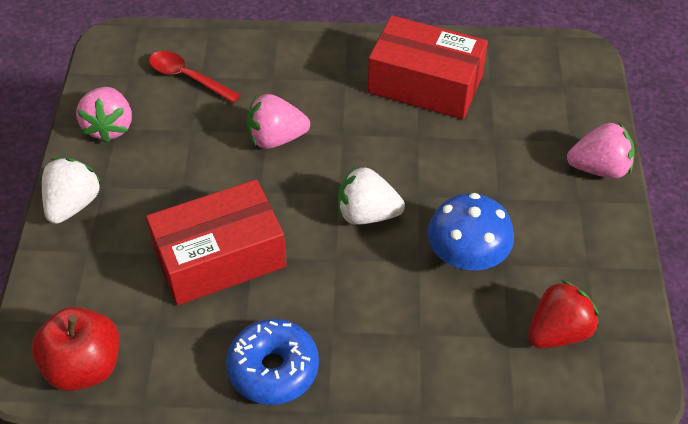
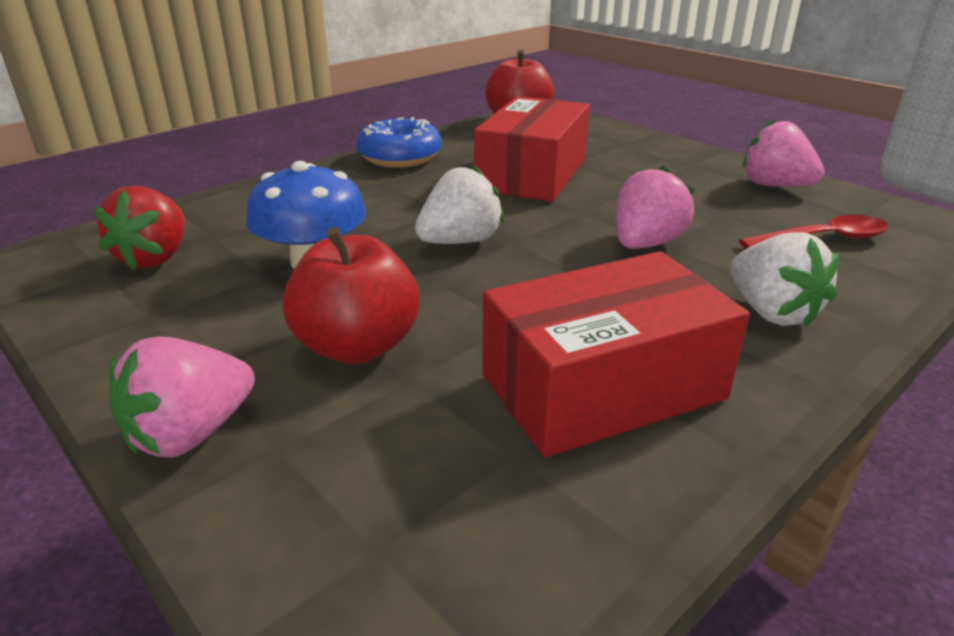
camera: 135 degrees right, 20 degrees down
white strawberry [42,158,101,224] -> white strawberry moved to [730,232,839,327]
none -> red apple [283,227,419,364]

